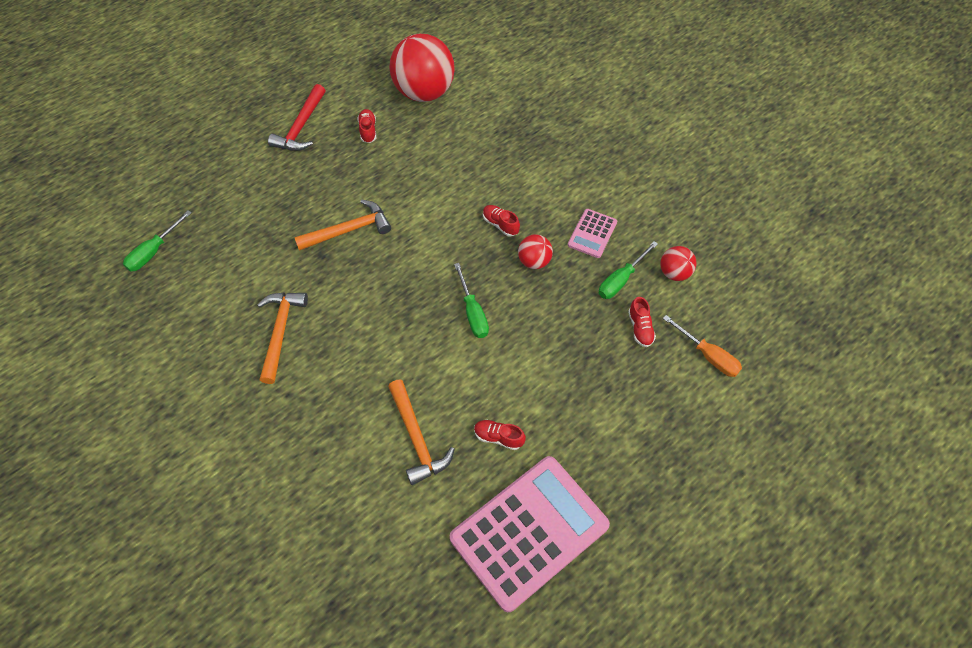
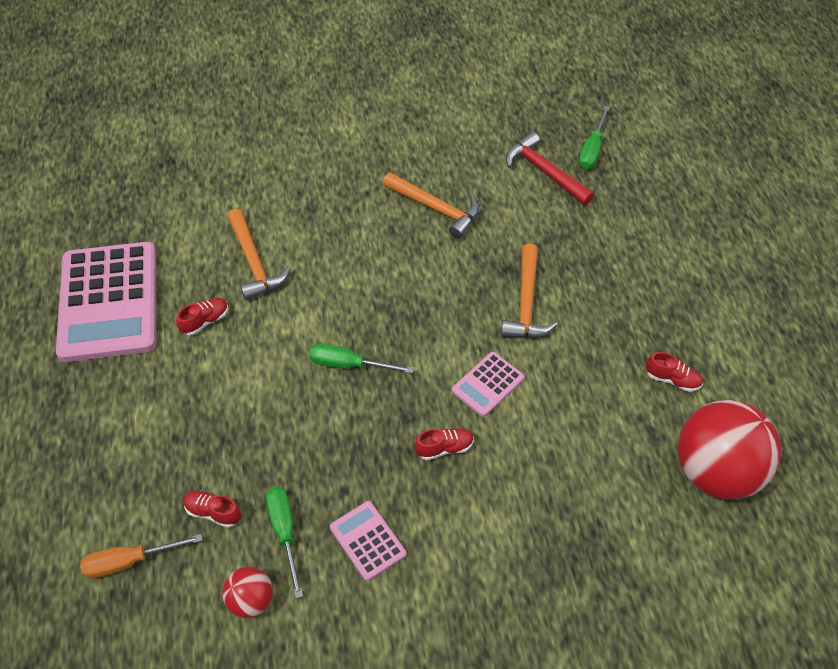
camera: 120 degrees right, 5 degrees down
green screwdriver [123,210,192,272] -> green screwdriver turned 135 degrees counterclockwise [579,106,610,170]
red hammer [268,84,326,151] -> red hammer moved to [506,132,594,205]
orange hammer [388,380,455,485] -> orange hammer turned 120 degrees counterclockwise [227,209,291,300]
red ball [518,234,553,269] -> none
none -> pink calculator [452,352,525,417]

